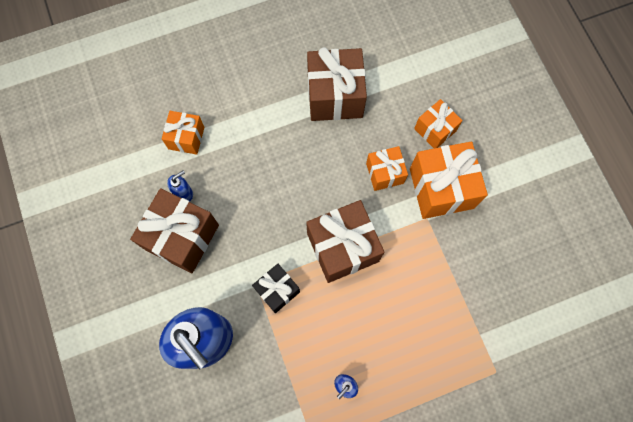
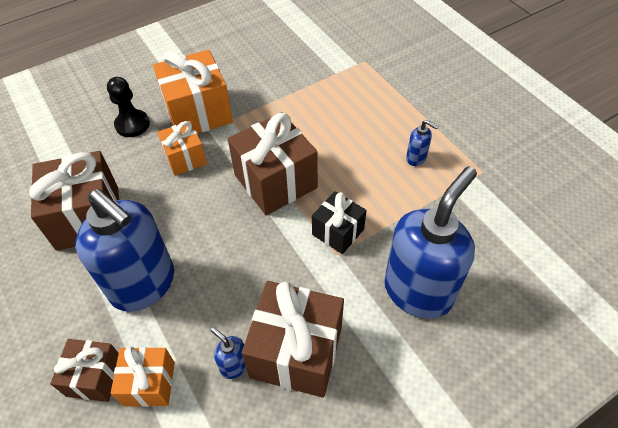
camera: 100 degrees left, 20 degrees down
orange gift [414,99,463,148] -> black pawn [107,77,150,137]
none -> brown gift [50,339,119,402]
none -> blue soap dispenser [75,189,174,312]

